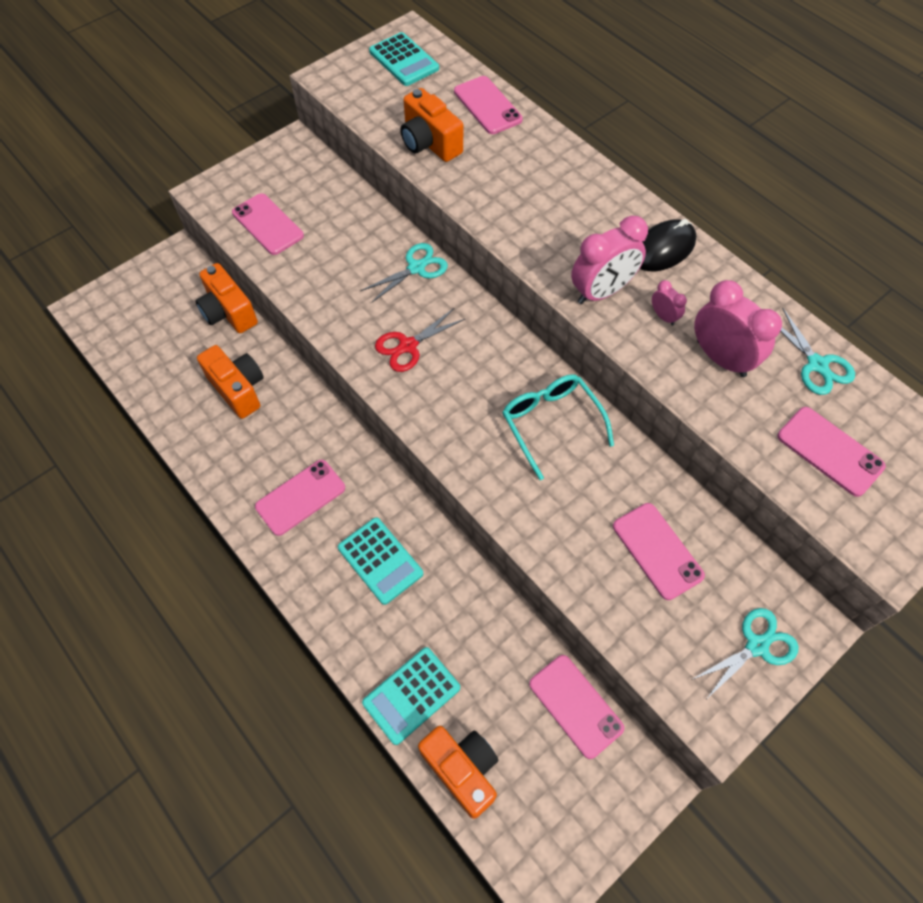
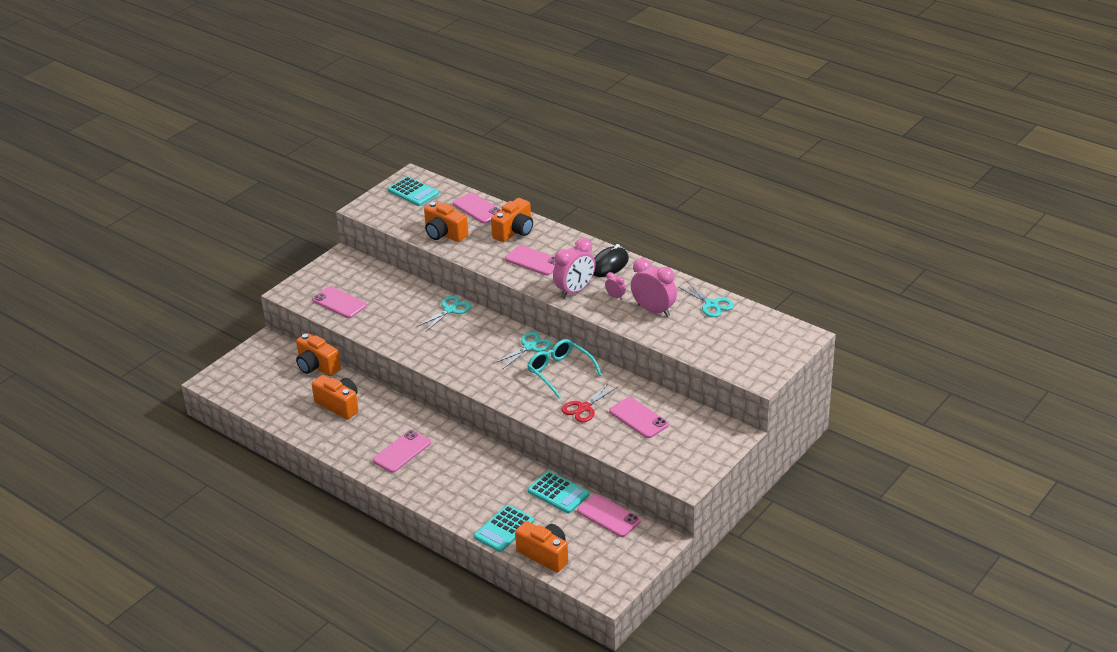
camera: 10 degrees left, 25 degrees down
turquoise calculator [338,517,423,605] -> turquoise calculator moved to [528,471,589,514]
red scissors [375,308,465,372] -> red scissors moved to [562,382,619,422]
turquoise scissors [691,608,799,698] -> turquoise scissors moved to [494,332,552,369]
pink phone [777,407,886,497] -> pink phone moved to [505,245,556,275]
none -> orange camera [491,198,533,242]

